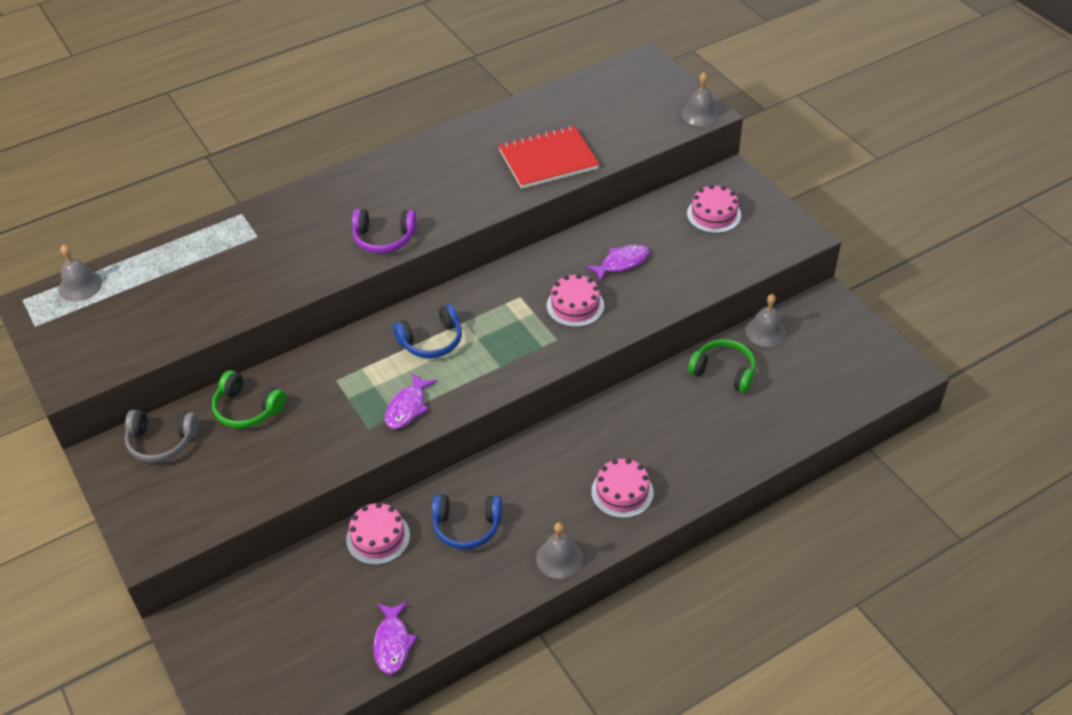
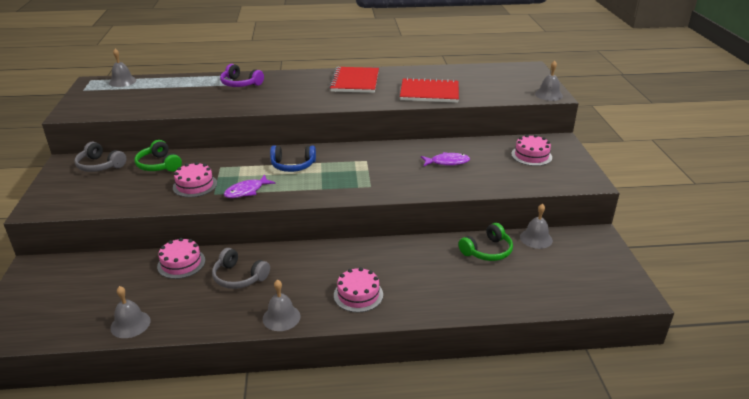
camera: 25 degrees right, 15 degrees down
purple headphones [352,209,417,253] -> purple headphones moved to [220,64,264,87]
purple fish [373,602,417,675] -> grey bell [110,286,151,338]
blue headphones [432,495,502,549] -> grey headphones [212,248,270,289]
pink cake [547,274,604,327] -> pink cake moved to [173,162,217,197]
green headphones [688,339,756,393] -> green headphones turned 90 degrees clockwise [458,223,513,261]
none -> red notebook [329,67,379,93]

